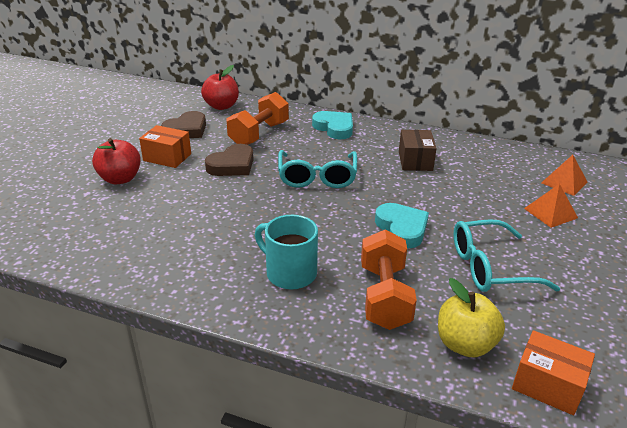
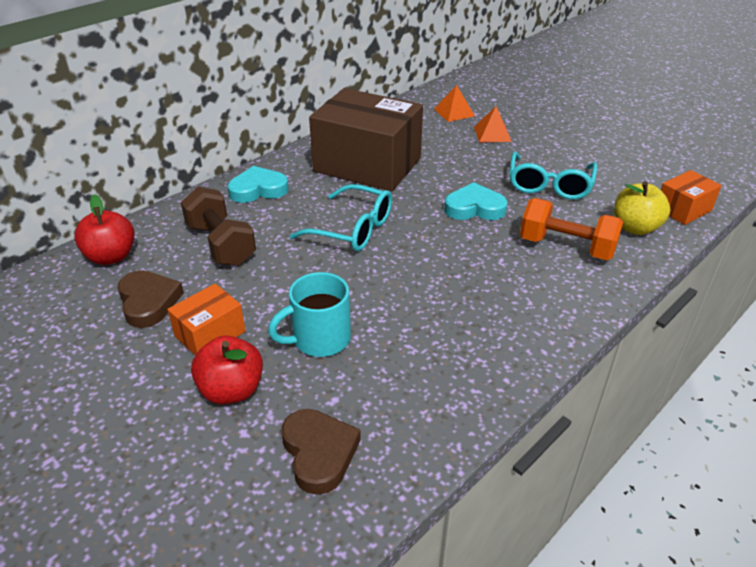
camera: 65 degrees left, 5 degrees up
brown heart [205,144,253,176] -> brown heart moved to [282,409,361,495]
orange dumbbell [227,92,289,145] -> brown dumbbell [181,187,256,266]
turquoise mug [255,215,318,290] -> turquoise mug moved to [268,272,351,357]
brown box [399,130,437,171] -> brown box [309,88,423,191], size x2.17

